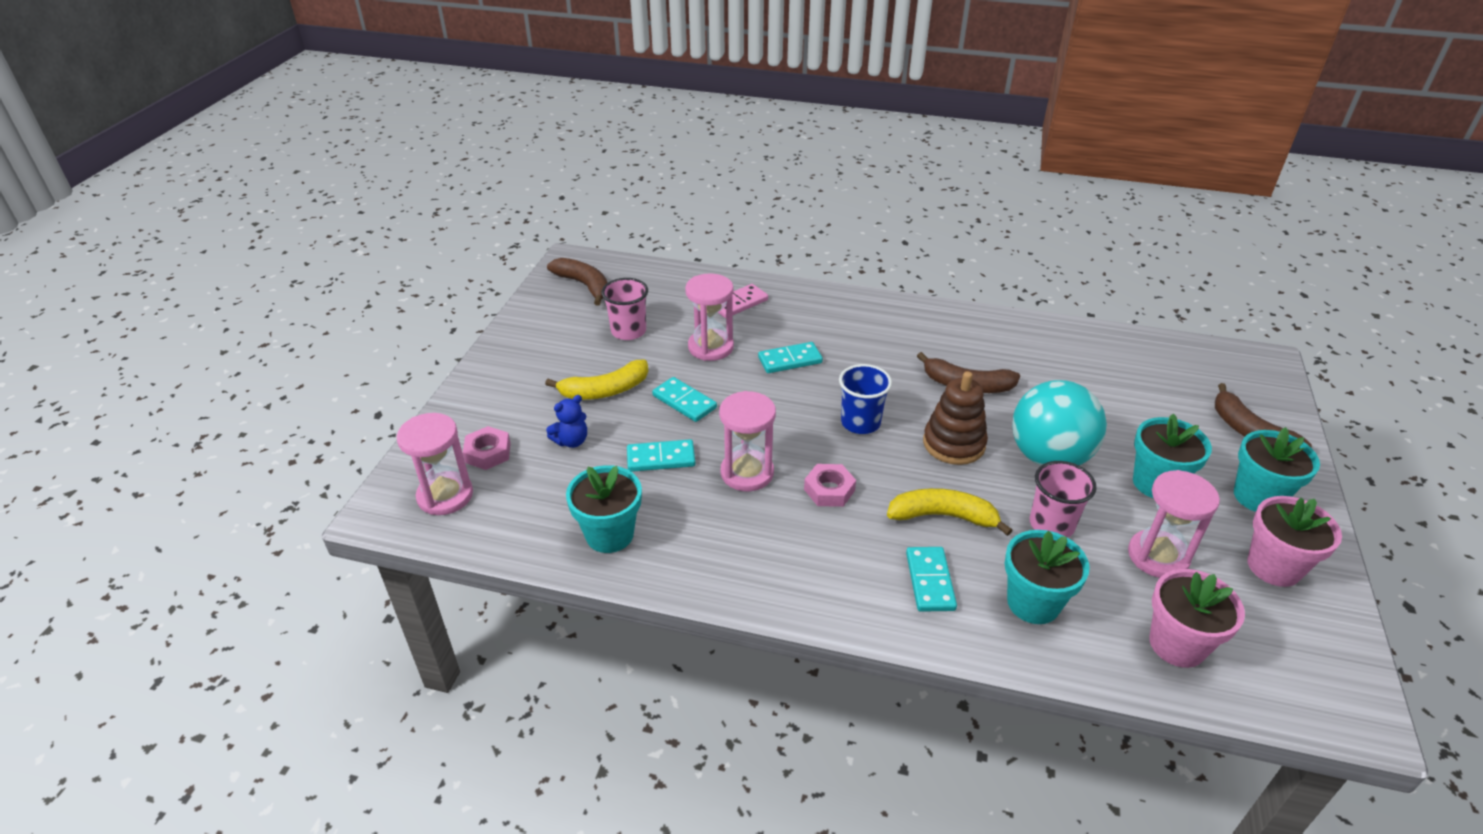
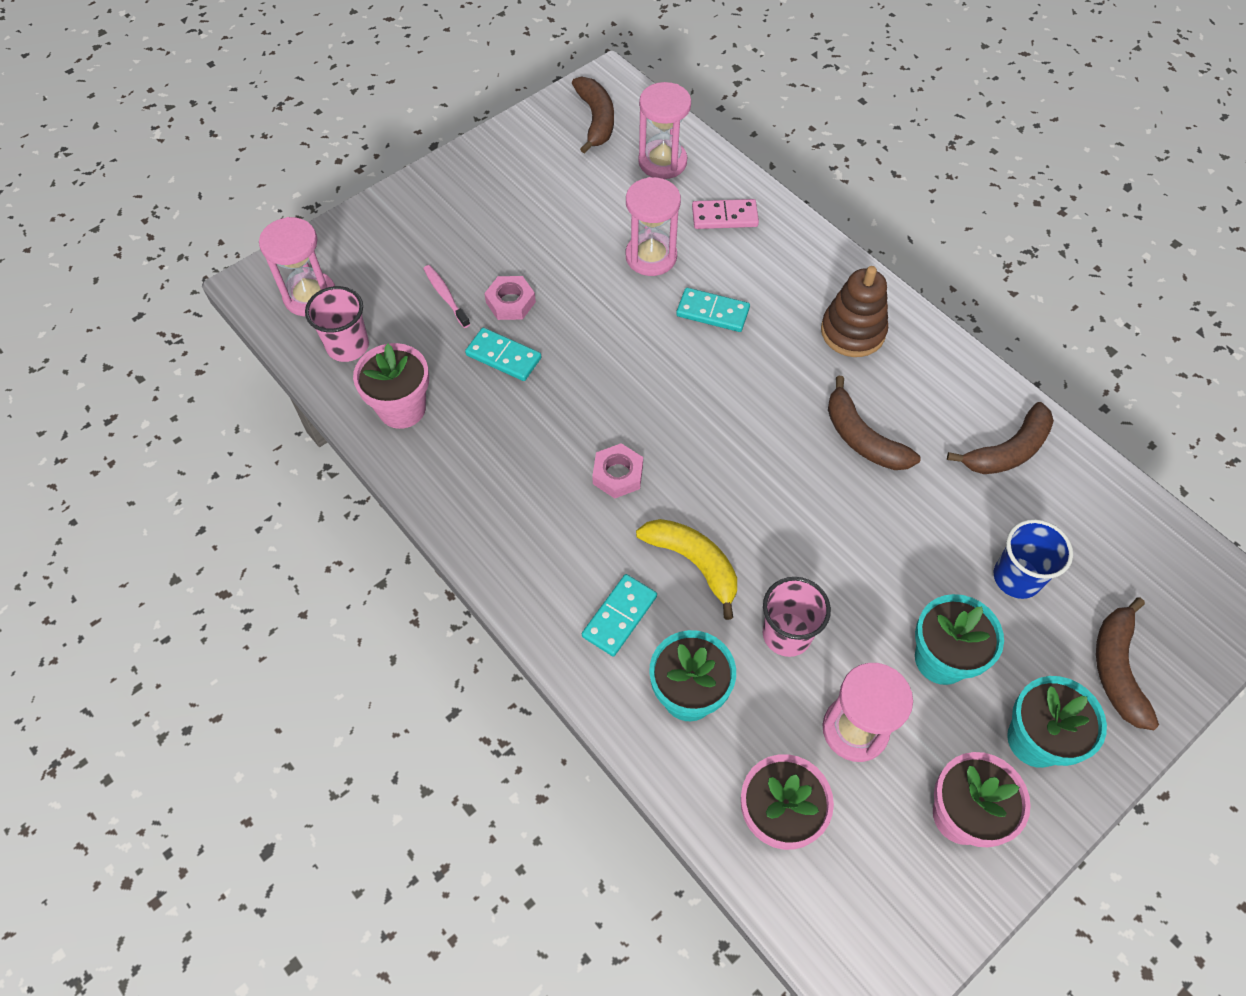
camera: 35 degrees right, 20 degrees up
pink nut [463,426,511,470] -> pink nut moved to [484,276,536,320]
yellow banana [545,360,649,400] -> none
blue teddy bear [546,395,587,448] -> pink toothbrush [423,265,470,328]
turquoise flower pot [566,465,642,553] -> pink flower pot [353,343,429,429]
pink cup [601,278,648,340] -> pink cup moved to [305,286,369,362]
turquoise domino [652,377,717,422] -> none
pink hourglass [719,391,776,491] -> pink hourglass moved to [638,82,691,179]
blue cup [839,364,892,434] -> blue cup moved to [994,519,1073,599]
brown stacking toy [923,371,988,465] -> brown stacking toy moved to [821,266,888,357]
turquoise ball [1012,380,1107,466] -> none
none -> brown banana [947,402,1054,474]

